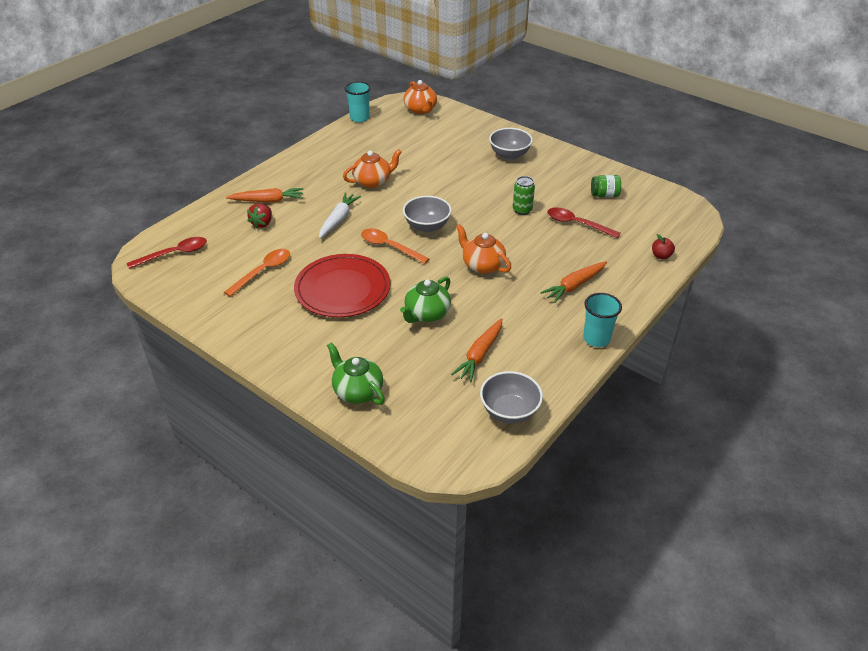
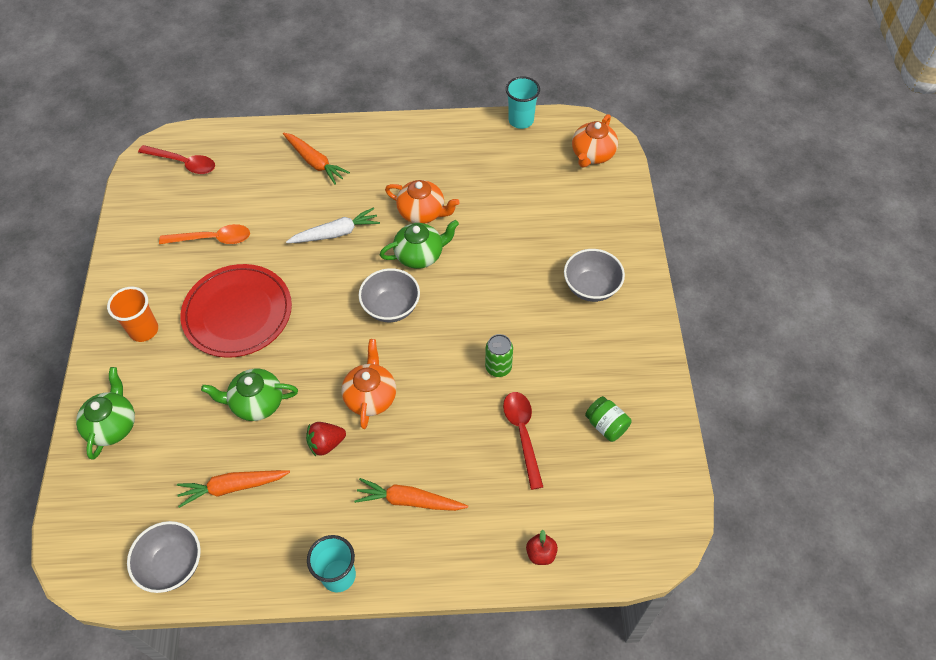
camera: 50 degrees right, 15 degrees up
red strawberry [247,204,272,228] -> red strawberry moved to [306,422,346,456]
orange spoon [361,228,429,264] -> none
none -> orange cup [107,287,158,342]
none -> green teapot [380,220,459,269]

